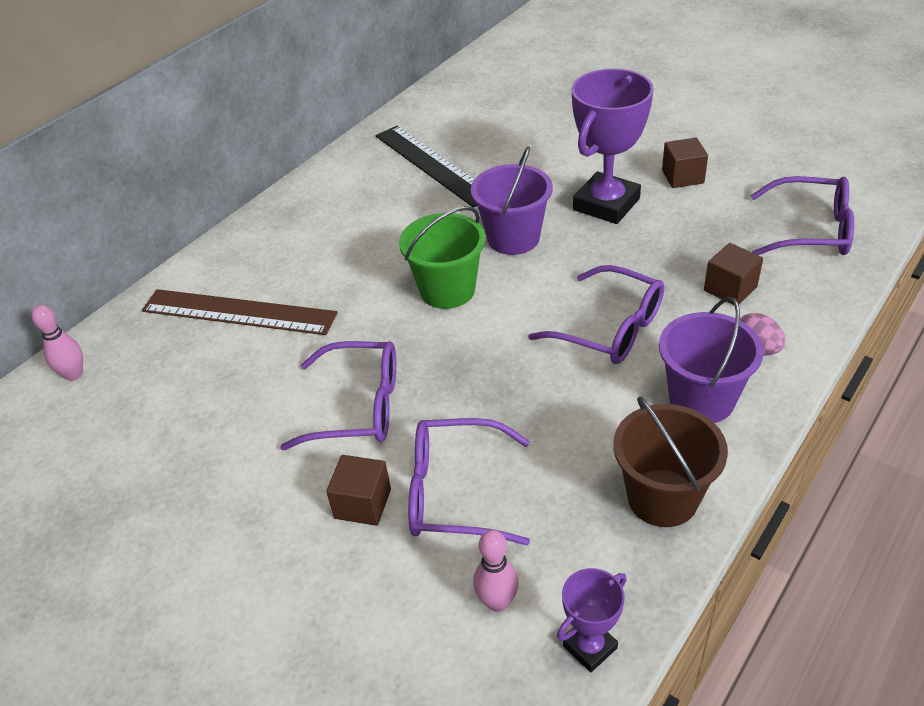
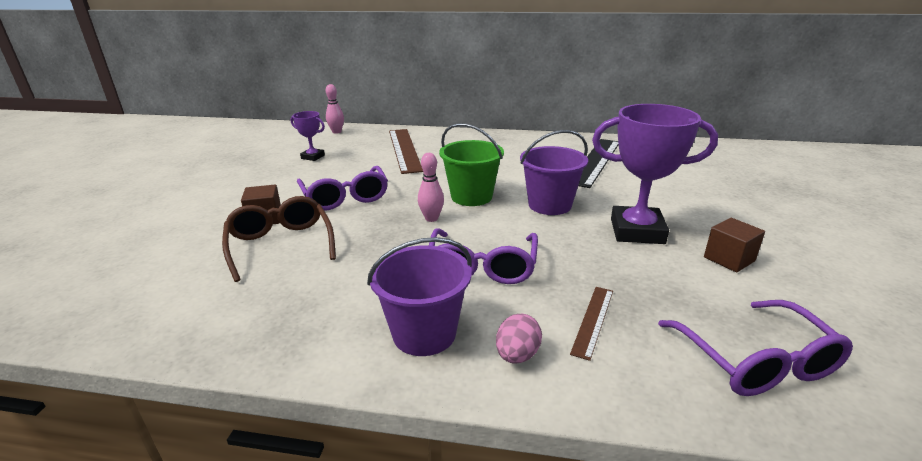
camera: 60 degrees right, 15 degrees down
purple glasses [408,418,530,545] -> brown glasses [222,196,336,282]
pink bowling pin [473,530,519,612] -> pink bowling pin moved to [418,153,444,222]
purple trophy [557,568,627,672] -> purple trophy moved to [291,111,325,161]
brown bucket [613,396,728,527] -> none
brown cube [704,243,763,305] -> brown ruler [570,287,613,361]

